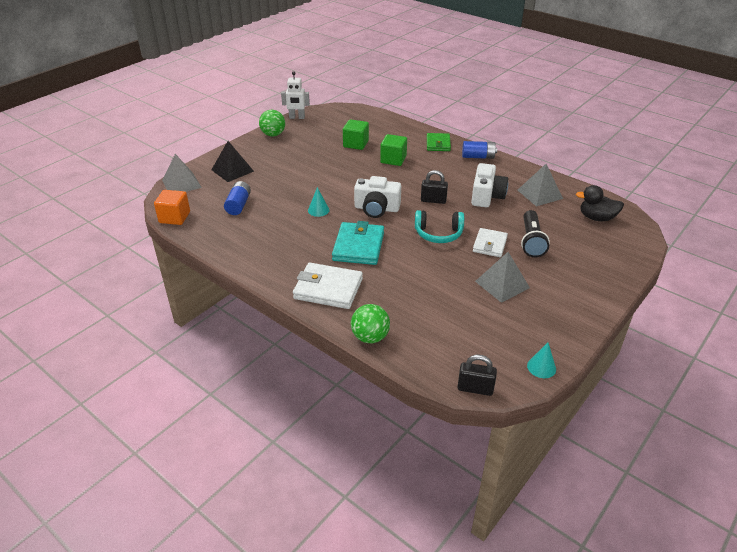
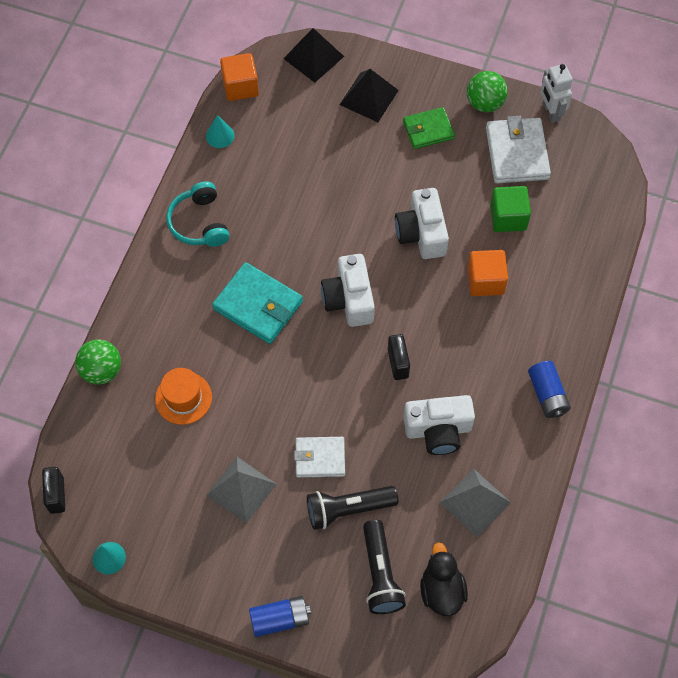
camera: 70 degrees right, 25 degrees up
grey pyramid [162,154,202,192] -> black pyramid [283,28,344,83]
blue battery [224,181,251,215] -> blue battery moved to [249,596,311,637]
white wallet [293,263,363,309] -> white wallet moved to [486,116,551,184]
turquoise cone [308,187,329,217] -> turquoise cone moved to [206,115,235,148]
turquoise wallet [332,221,384,265] -> turquoise wallet turned 45 degrees clockwise [212,262,303,344]
green cube [380,134,407,166] -> orange cube [467,250,508,296]
turquoise headphones [415,210,464,243] -> turquoise headphones moved to [166,181,229,247]
green wallet [427,133,451,151] -> green wallet moved to [403,107,455,149]
none -> orange hat [155,368,212,425]
none -> black flashlight [363,520,406,614]
none -> white camera [395,188,449,259]

